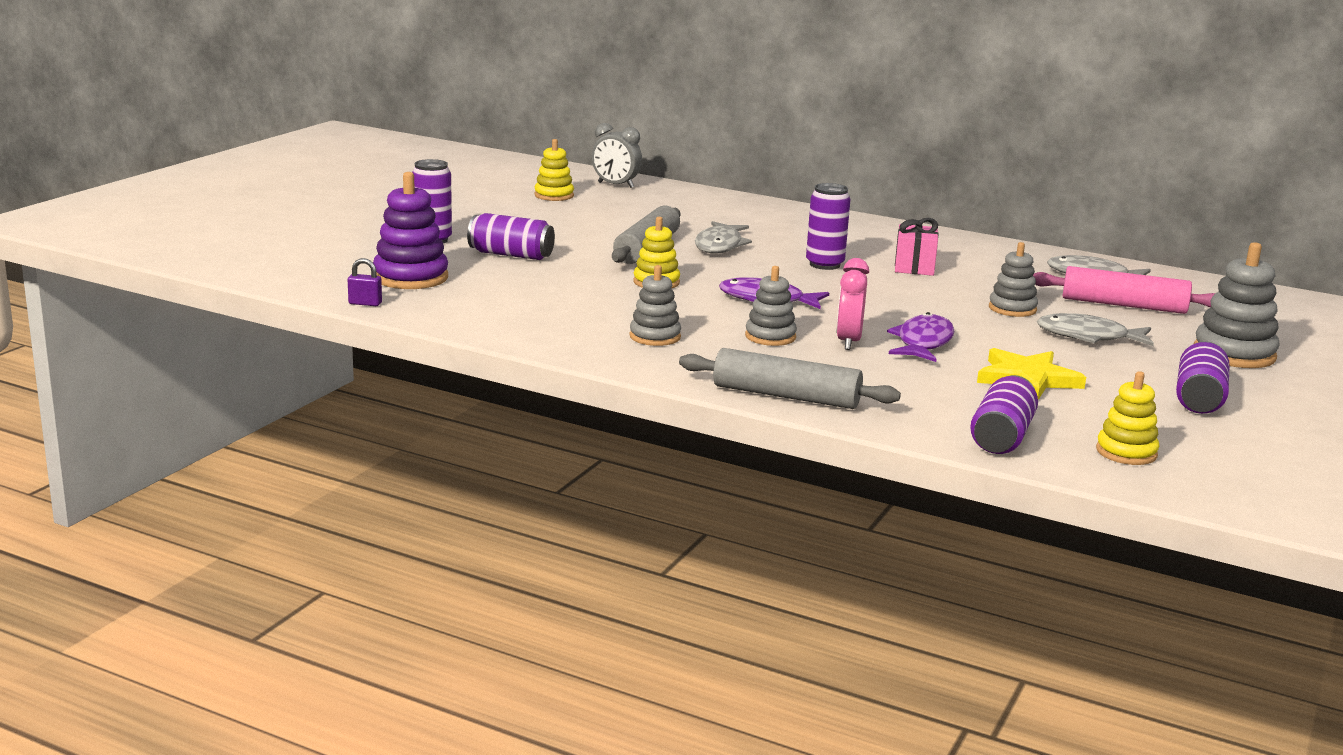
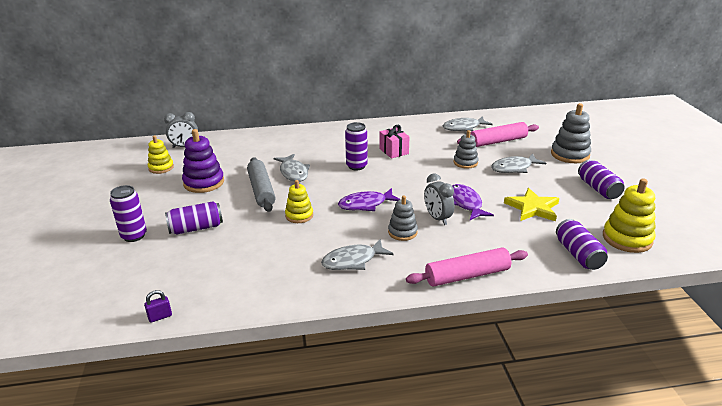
camera: 35 degrees left, 10 degrees up
purple stacking toy [373,172,448,289] -> purple stacking toy moved to [182,129,224,193]
grey stacking toy [629,265,681,346] -> grey fish [321,239,393,270]
grey rolling pin [679,348,901,409] -> pink rolling pin [406,247,528,286]
pink clock [837,258,869,350] -> grey clock [424,174,455,225]
yellow stacking toy [1096,371,1159,465] -> yellow stacking toy [603,178,655,253], size x1.57

